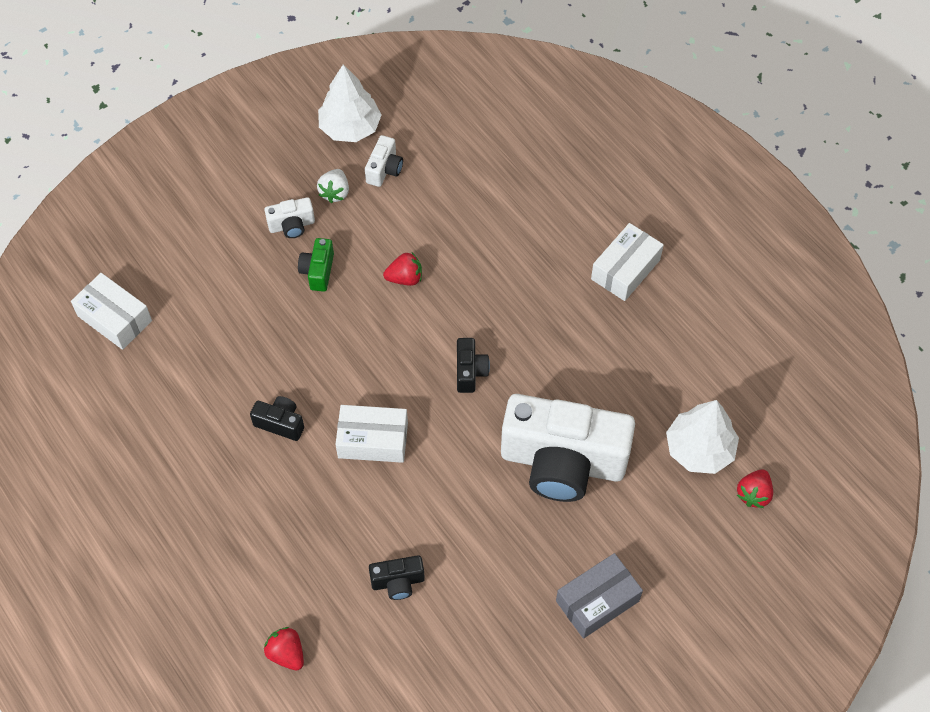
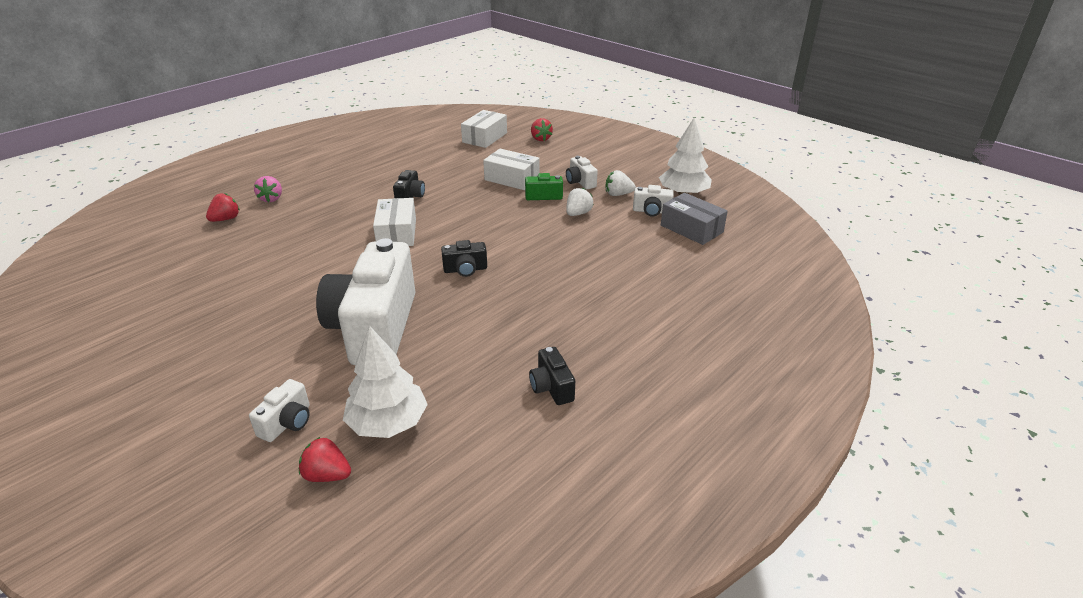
camera: 80 degrees right, 25 degrees down
black camera [369,555,425,600] -> black camera moved to [529,347,575,405]
red strawberry [383,253,422,286] -> red strawberry moved to [531,118,553,141]
grey box [556,553,643,639] -> grey box moved to [661,193,728,245]
white box [591,223,664,301] -> white box moved to [483,149,540,190]
none -> white camera [249,379,310,442]
none -> pink strawberry [254,176,282,202]
none -> white strawberry [566,187,594,216]

